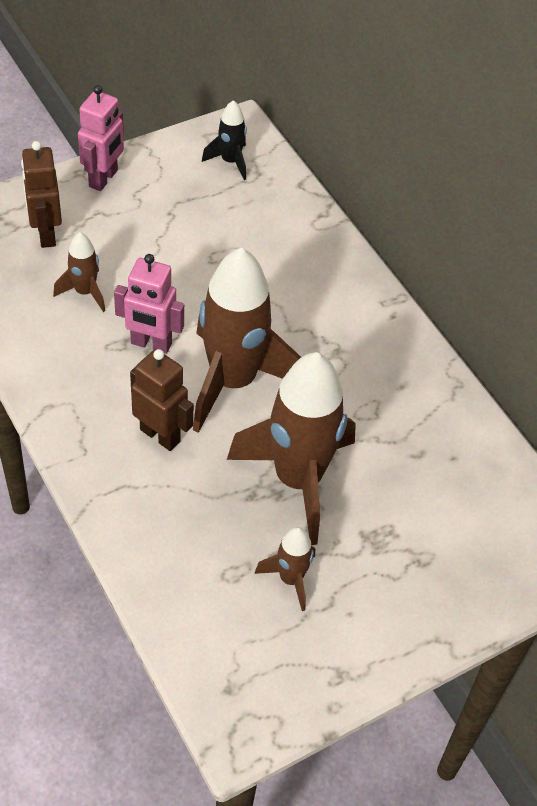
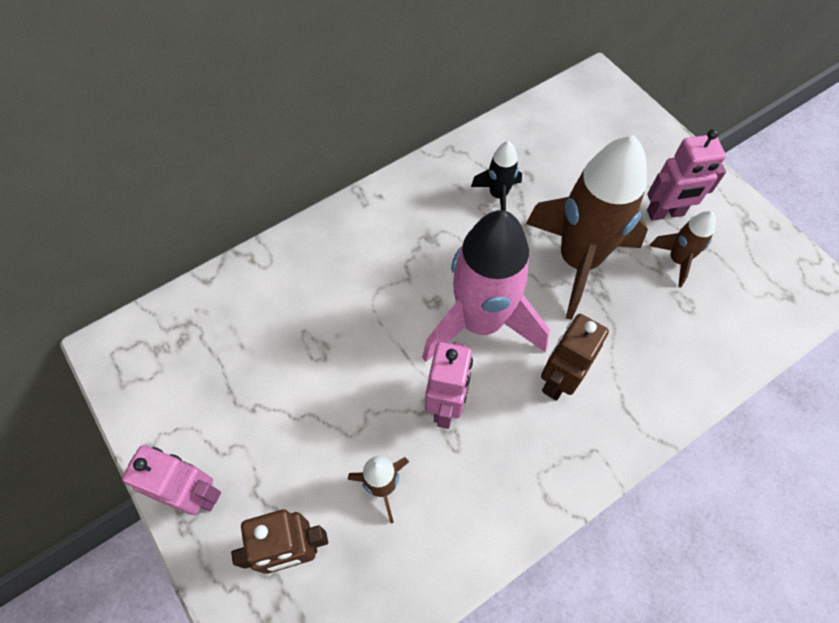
camera: 90 degrees left, 10 degrees up
brown rocket [193,247,301,433] -> pink rocket [422,210,550,362]
black rocket [202,100,247,180] -> black rocket moved to [471,141,522,211]
none -> pink robot [647,129,726,221]

